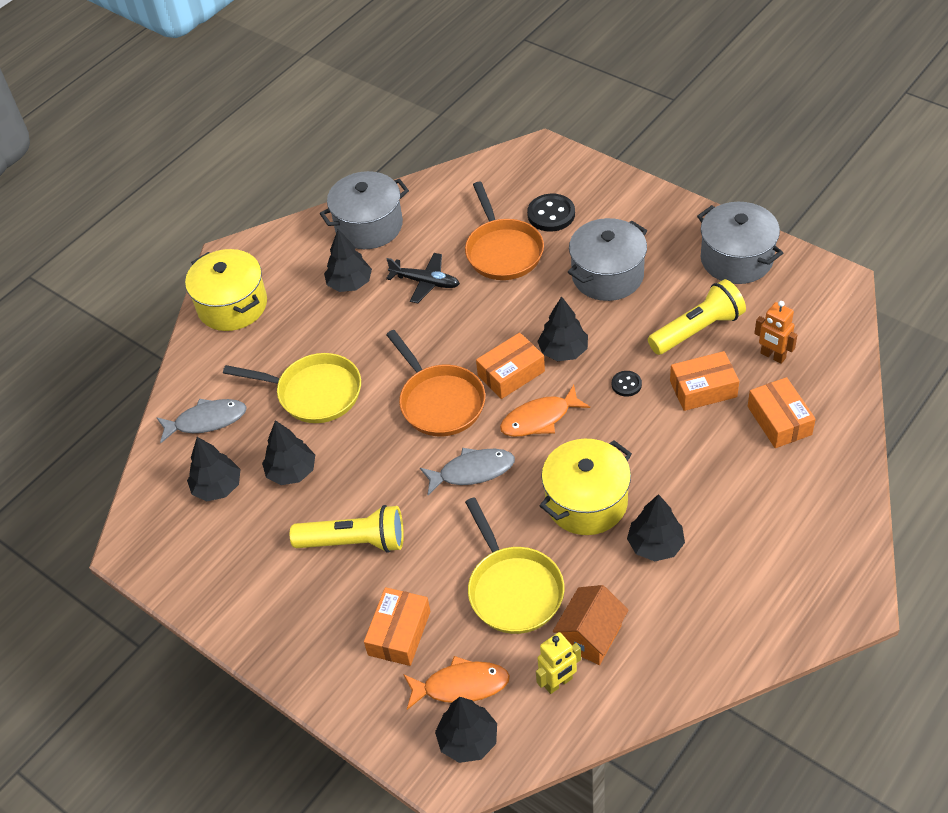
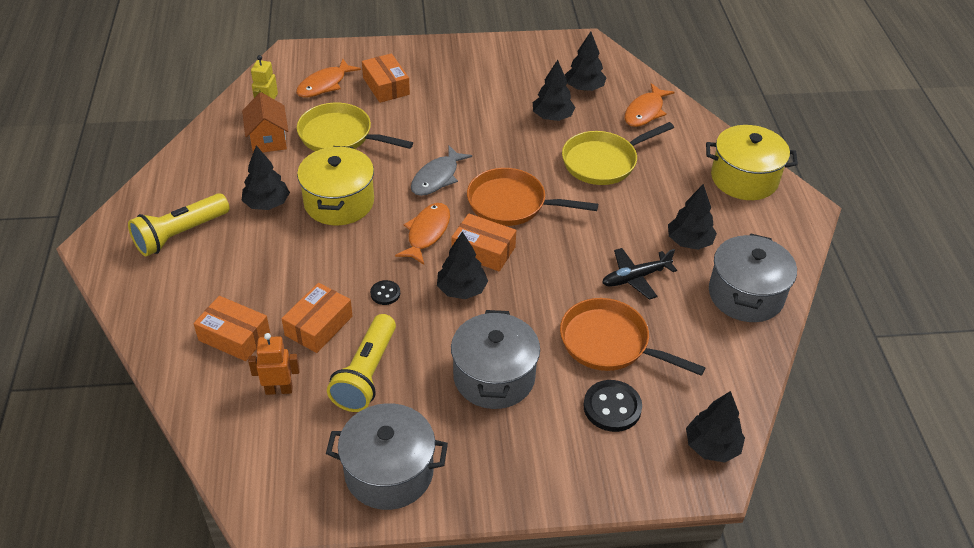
camera: 130 degrees right, 5 degrees down
grey fish [156,399,247,443] -> orange fish [625,83,675,127]
yellow flashlight [290,505,404,553] -> yellow flashlight moved to [128,193,230,256]
black tree [435,697,497,763] -> black tree moved to [686,391,745,462]
orange box [476,333,545,399] -> orange box turned 75 degrees counterclockwise [451,213,516,271]

